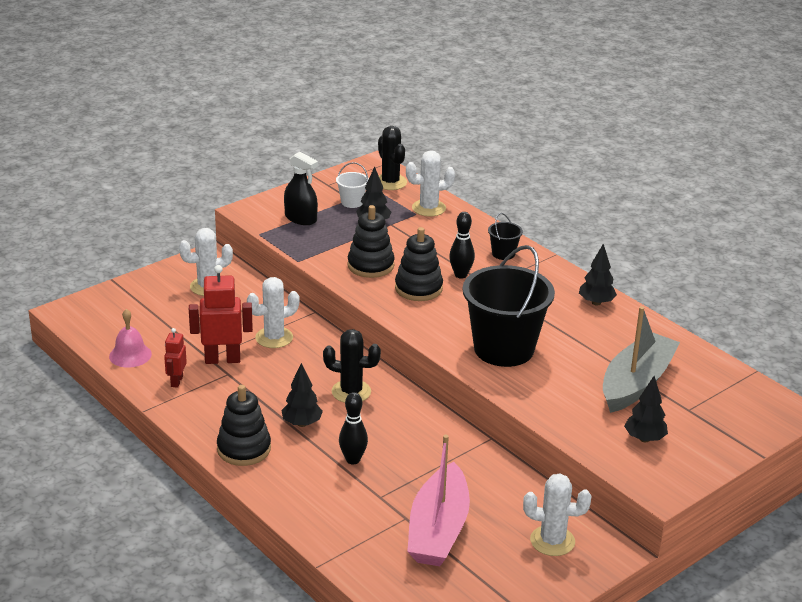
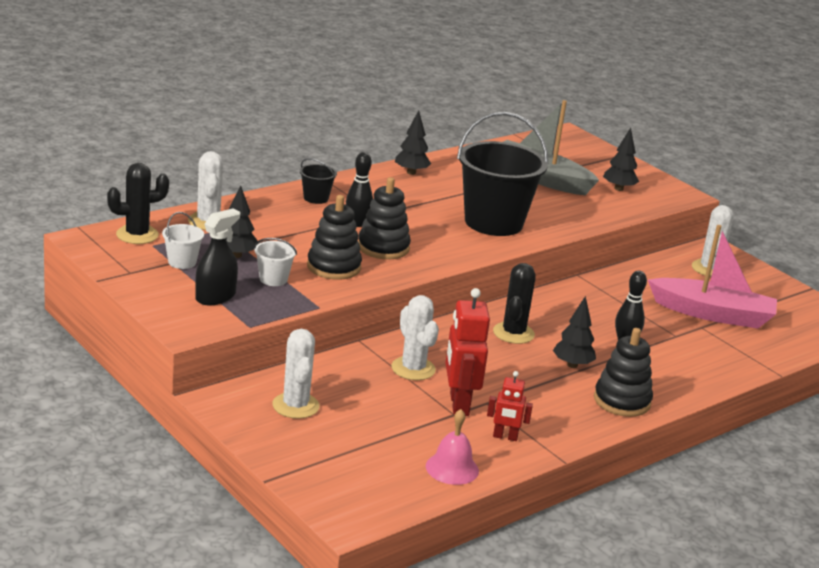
camera: 90 degrees left, 5 degrees down
none -> white bucket [254,238,297,286]

